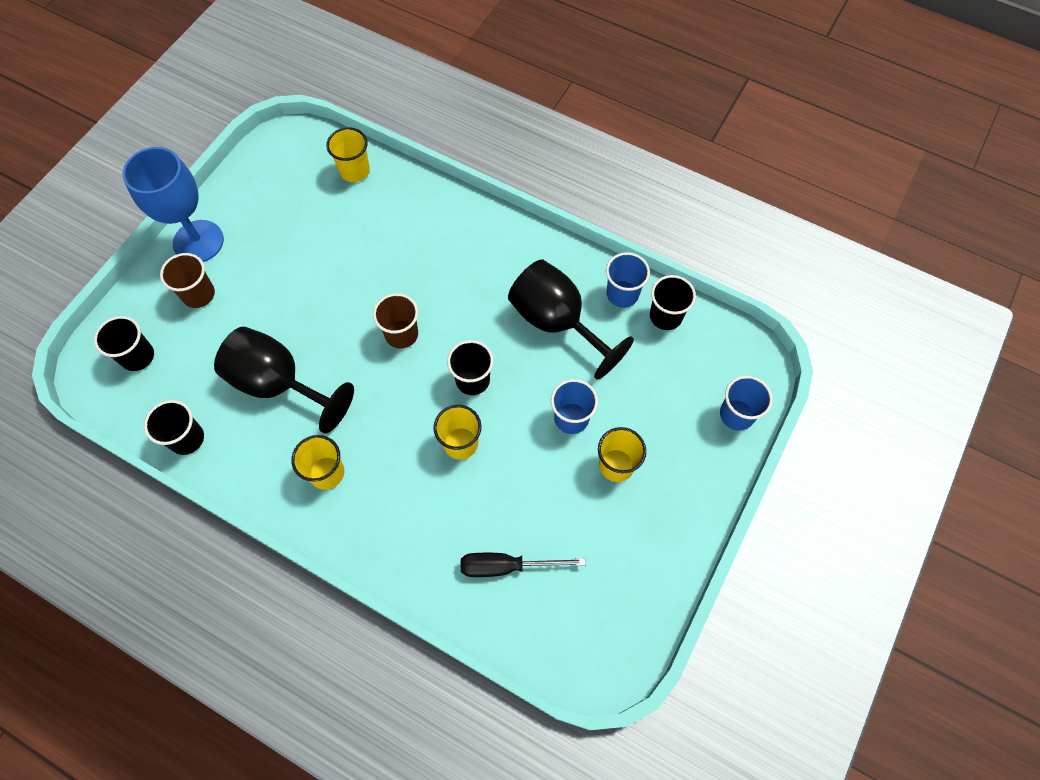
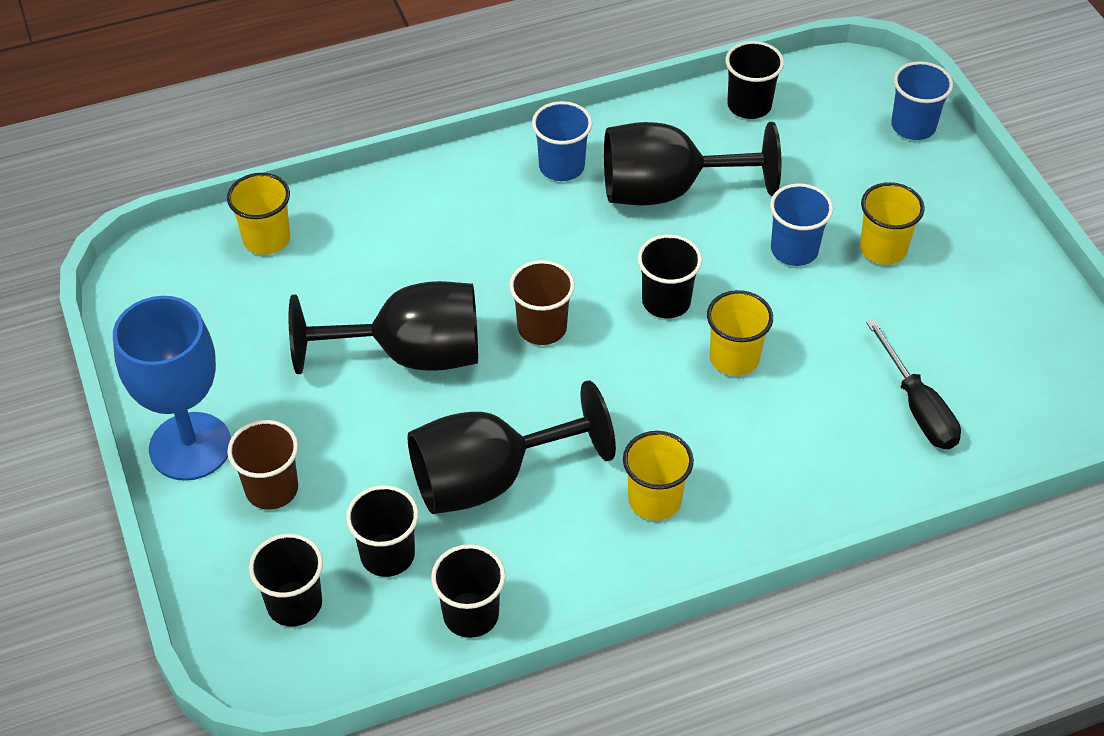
camera: 50 degrees left, 15 degrees down
black screwdriver [461,553,585,577] -> black screwdriver turned 60 degrees counterclockwise [866,319,961,449]
blue cup [606,252,650,308] -> blue cup moved to [532,101,592,181]
none -> black goblet [289,281,478,374]
none -> black cup [346,485,418,577]

